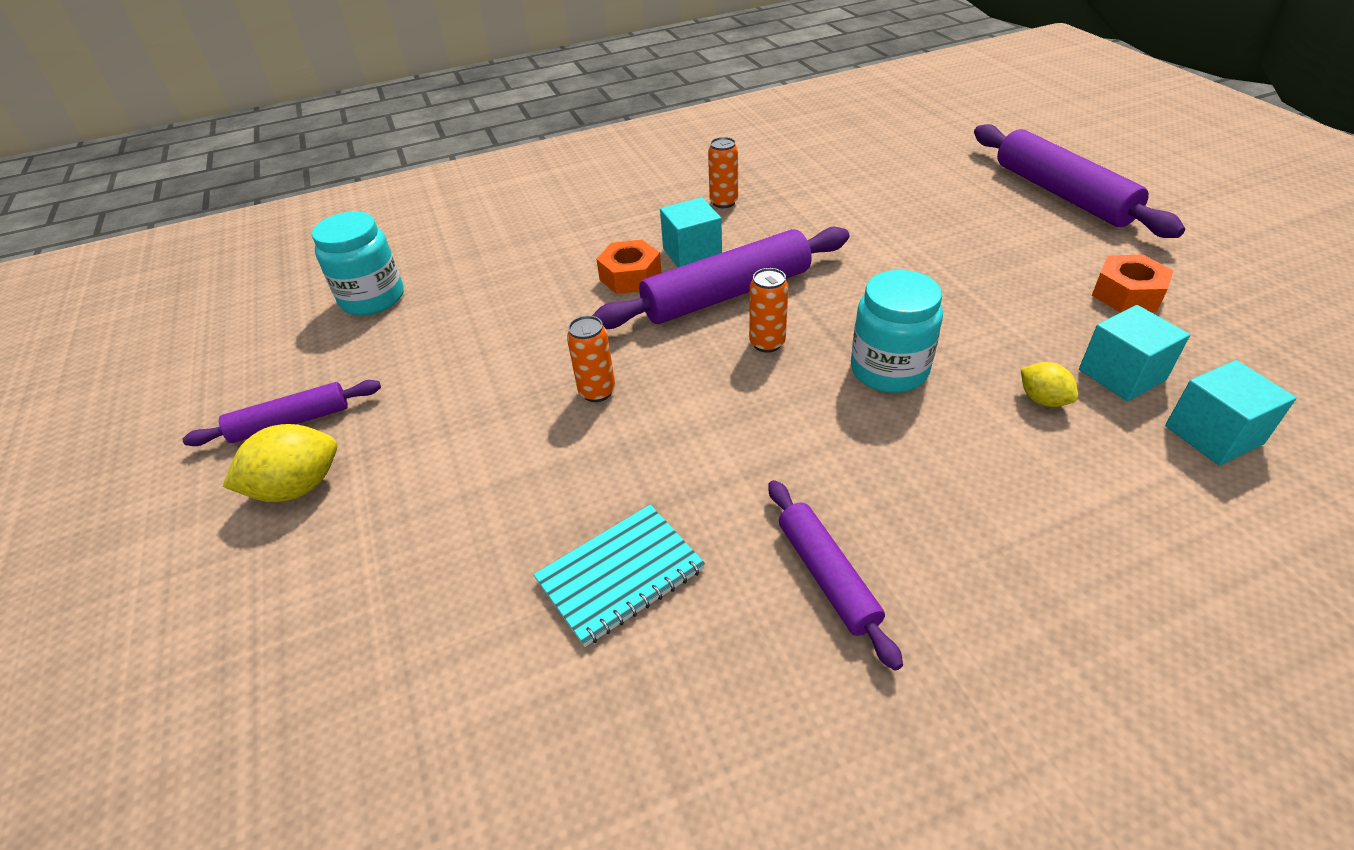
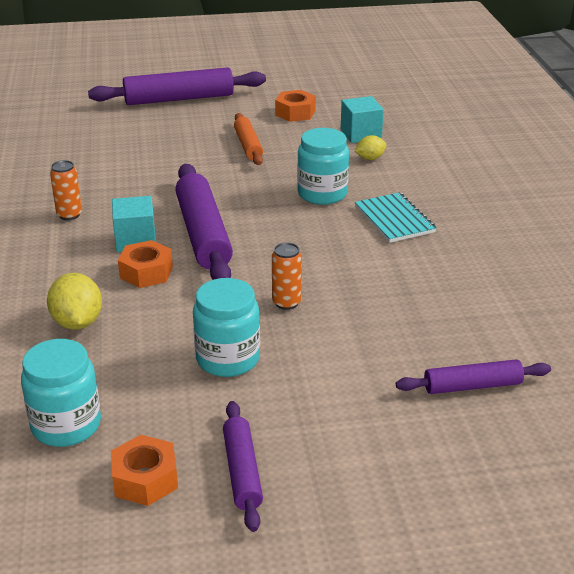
camera: 80 degrees left, 10 degrees down
yellow lemon [223,424,337,502] -> yellow lemon moved to [47,273,102,330]
turquoise notebook [534,505,705,647] -> turquoise notebook moved to [355,192,436,243]
orange can [749,268,788,353] -> none
purple rolling pin [768,480,903,671] -> purple rolling pin moved to [396,359,551,394]
turquoise cube [1165,360,1297,466] -> none
none -> orange nut [111,435,178,506]
none -> turquoise jar [193,278,260,377]
none -> orange rolling pin [234,113,263,165]

